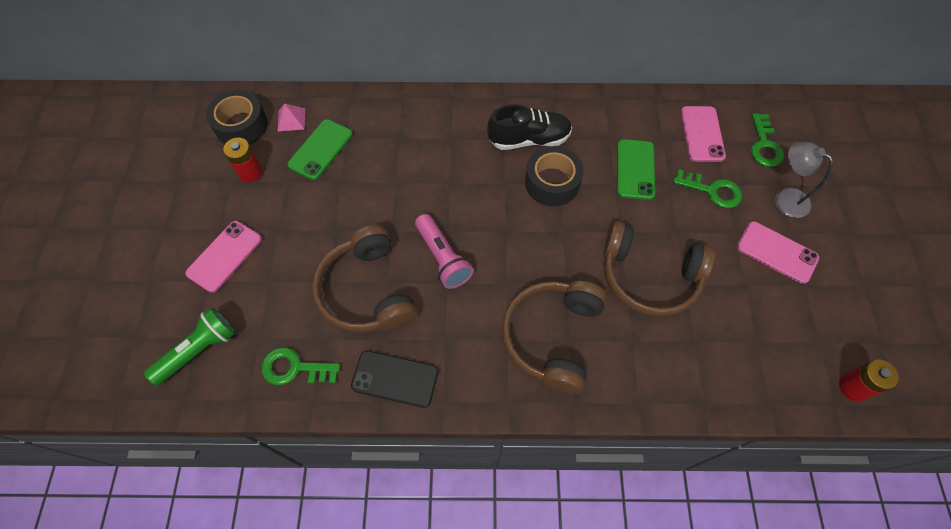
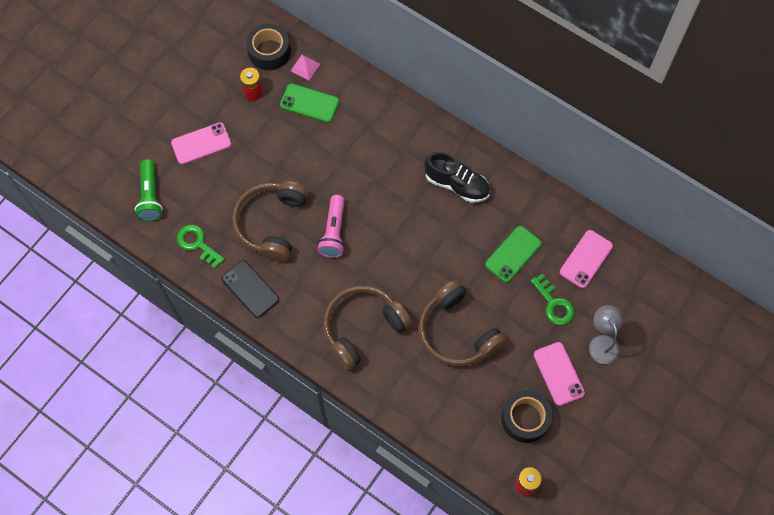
camera: 35 degrees right, 5 degrees up
green flashlight [144,307,235,386] -> green flashlight turned 90 degrees clockwise [135,159,163,221]
green phone [288,119,353,180] -> green phone turned 45 degrees clockwise [280,83,339,123]
black tape [525,146,584,206] -> black tape moved to [501,390,553,443]
green key [750,113,784,167] -> none

